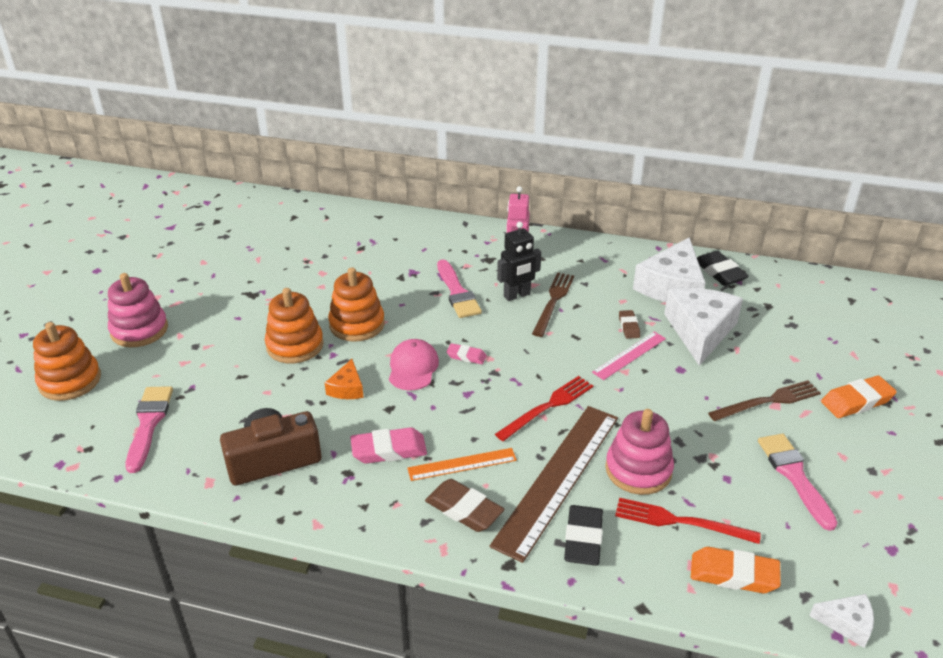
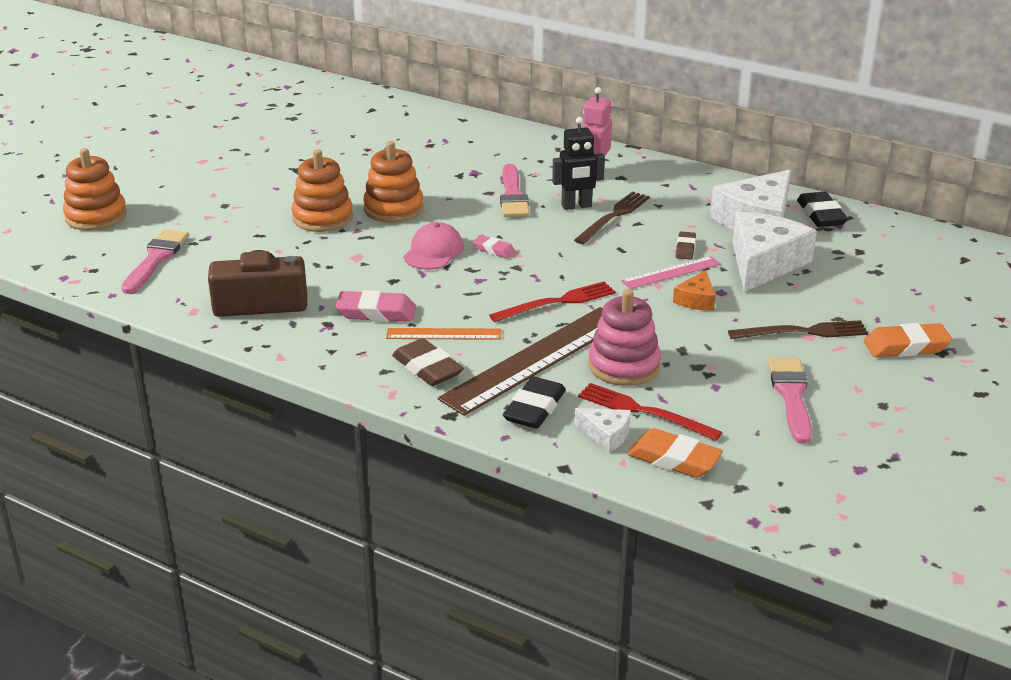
camera: 15 degrees right, 5 degrees down
pink stacking toy [108,273,168,347] -> none
orange cheese [325,359,364,399] -> orange cheese moved to [673,270,716,311]
white cheese [809,594,874,648] -> white cheese moved to [574,408,631,452]

